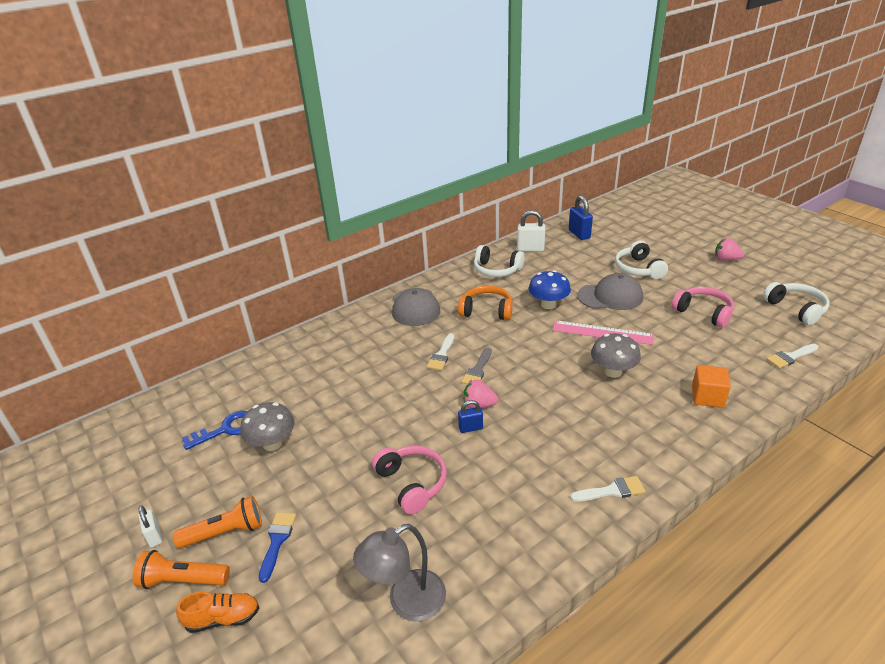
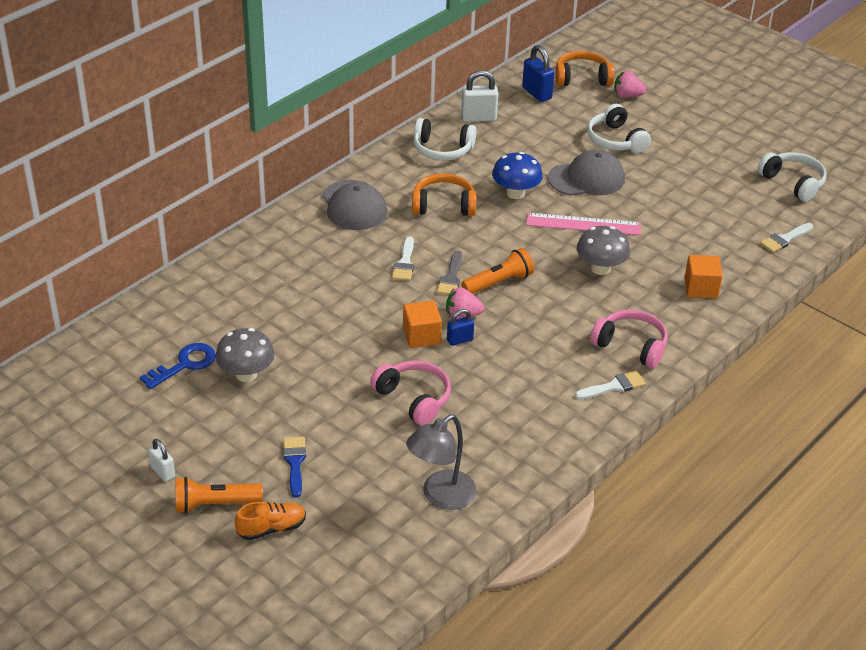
camera: 15 degrees left, 5 degrees up
orange flashlight [173,496,262,548] -> orange flashlight moved to [461,248,534,294]
pink headphones [672,287,734,328] -> pink headphones moved to [590,309,668,368]
pink strawberry [715,238,744,261] -> pink strawberry moved to [614,71,646,98]
none -> orange cube [403,300,442,348]
none -> orange headphones [555,51,614,86]

